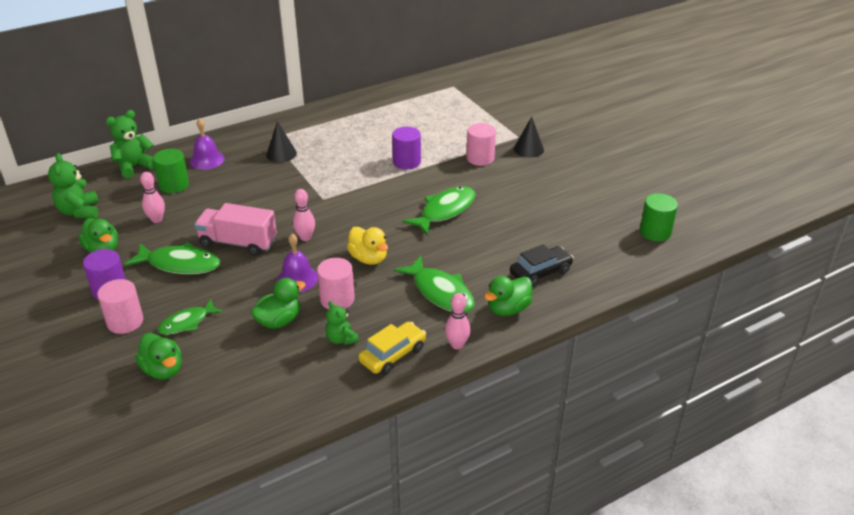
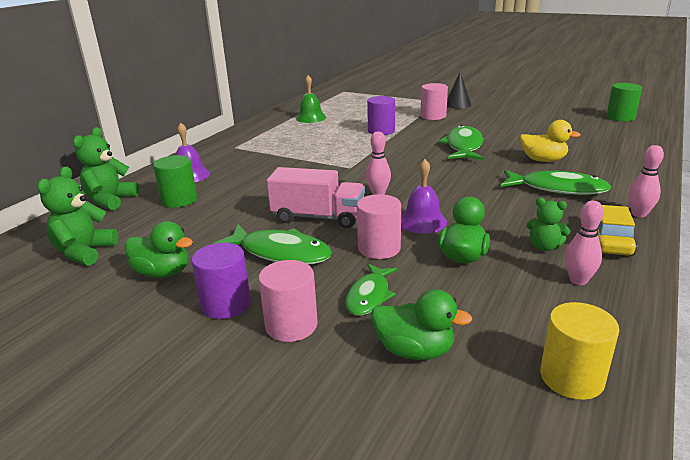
camera: 30 degrees left, 10 degrees down
green teddy bear [48,153,99,218] -> green teddy bear turned 60 degrees clockwise [37,167,119,266]
green fish [124,242,220,274] -> green fish turned 45 degrees clockwise [213,224,332,264]
pink bowling pin [140,172,165,223] -> pink bowling pin moved to [565,201,604,285]
pink truck [194,203,277,256] -> pink truck turned 150 degrees counterclockwise [267,167,365,228]
black cone [266,121,297,163] -> none
pink cylinder [317,258,355,309] -> pink cylinder moved to [357,194,401,259]
yellow duck [347,227,388,265] -> yellow duck moved to [520,120,581,162]
green duck [484,276,533,316] -> none
black car [510,244,574,287] -> none
none -> green bell [296,75,326,123]
none -> yellow cylinder [540,302,619,400]

